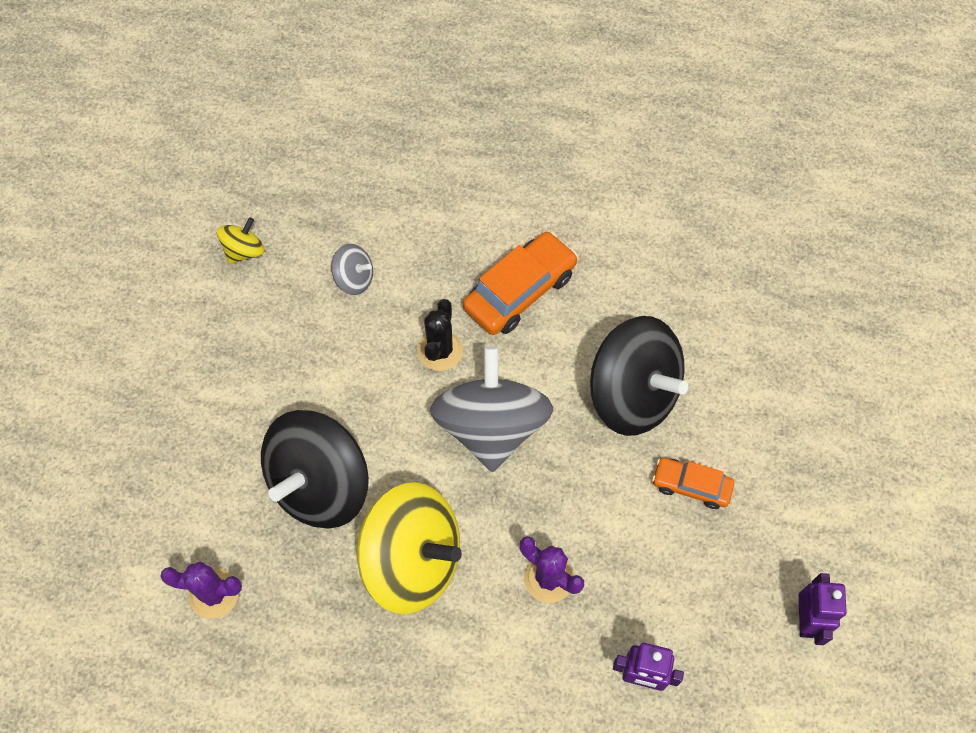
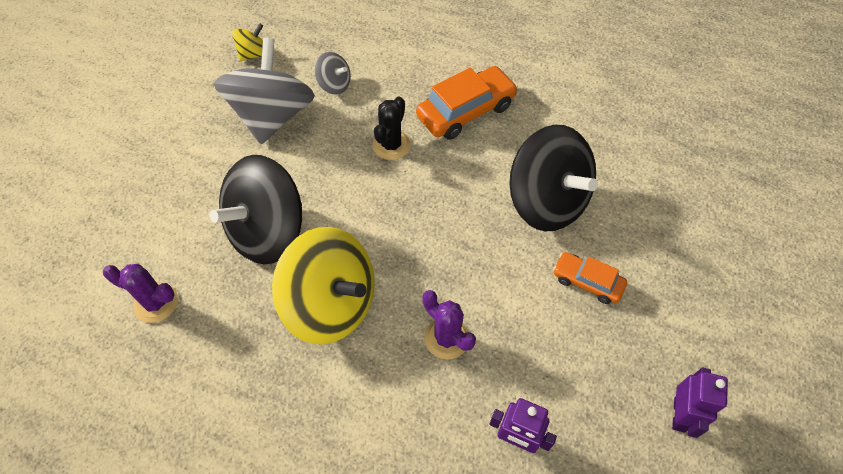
camera: 10 degrees right, 5 degrees down
grey spinning top [430,346,553,472] -> grey spinning top moved to [214,38,315,144]

